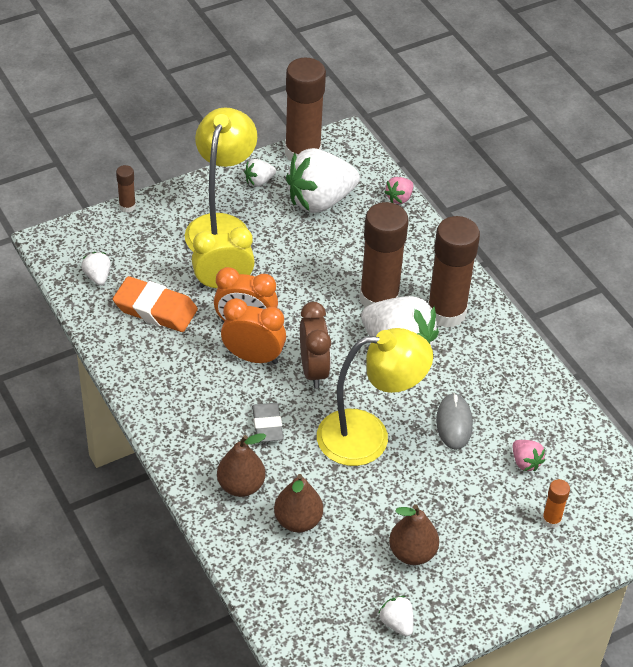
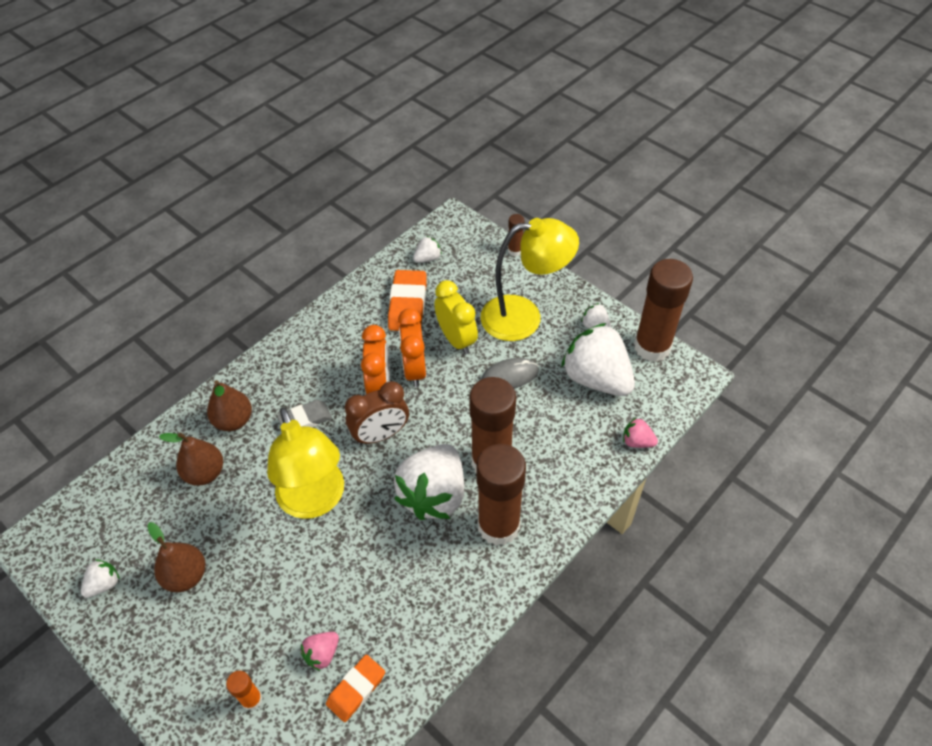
camera: 75 degrees right, 5 degrees up
grey mouse [436,393,473,450] -> grey mouse moved to [481,358,539,389]
none -> orange eraser [326,655,385,722]

